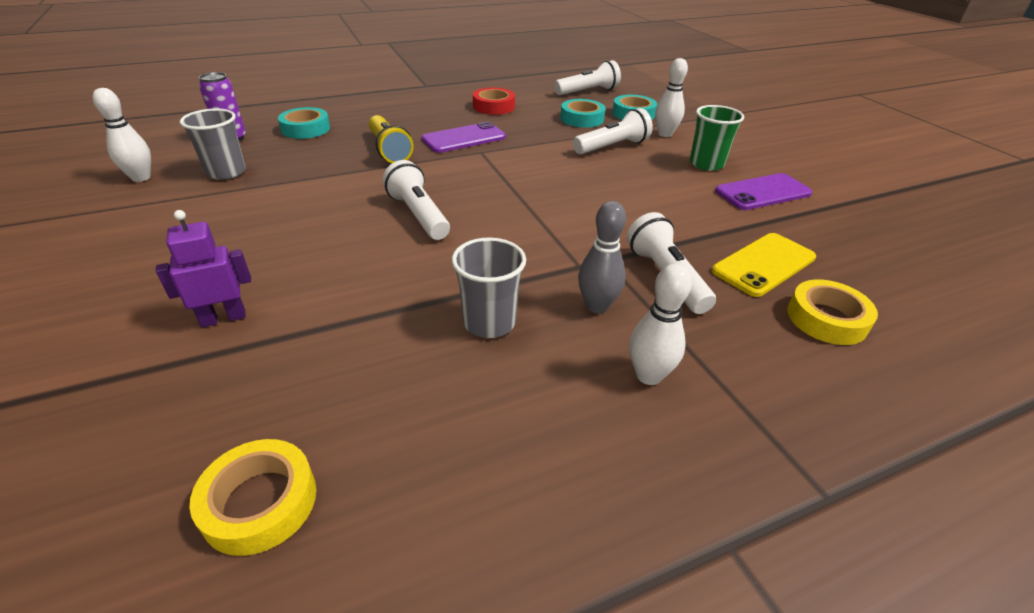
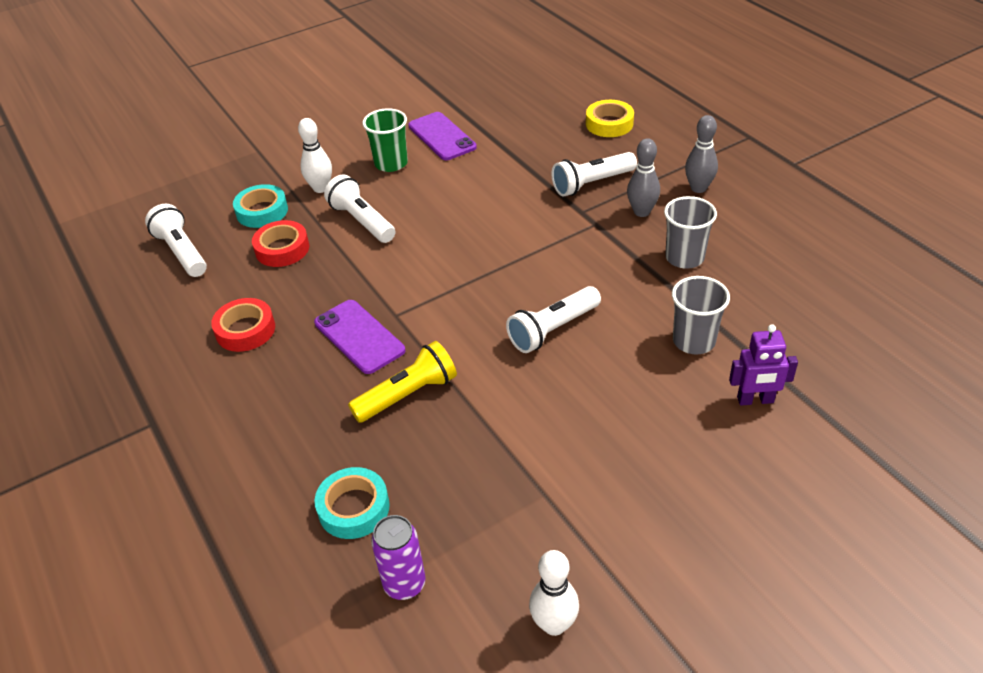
camera: 95 degrees left, 5 degrees up
purple robot [156,210,251,328] -> purple robot turned 60 degrees counterclockwise [729,324,798,406]
grey cup [180,108,246,180] -> grey cup moved to [672,276,730,355]
yellow tape [190,439,316,556] -> none
turquoise tape [560,99,606,128] -> red tape [252,220,309,267]
white bowling pin [629,264,692,385] -> grey bowling pin [685,115,718,193]
yellow phone [712,233,816,297] -> none

